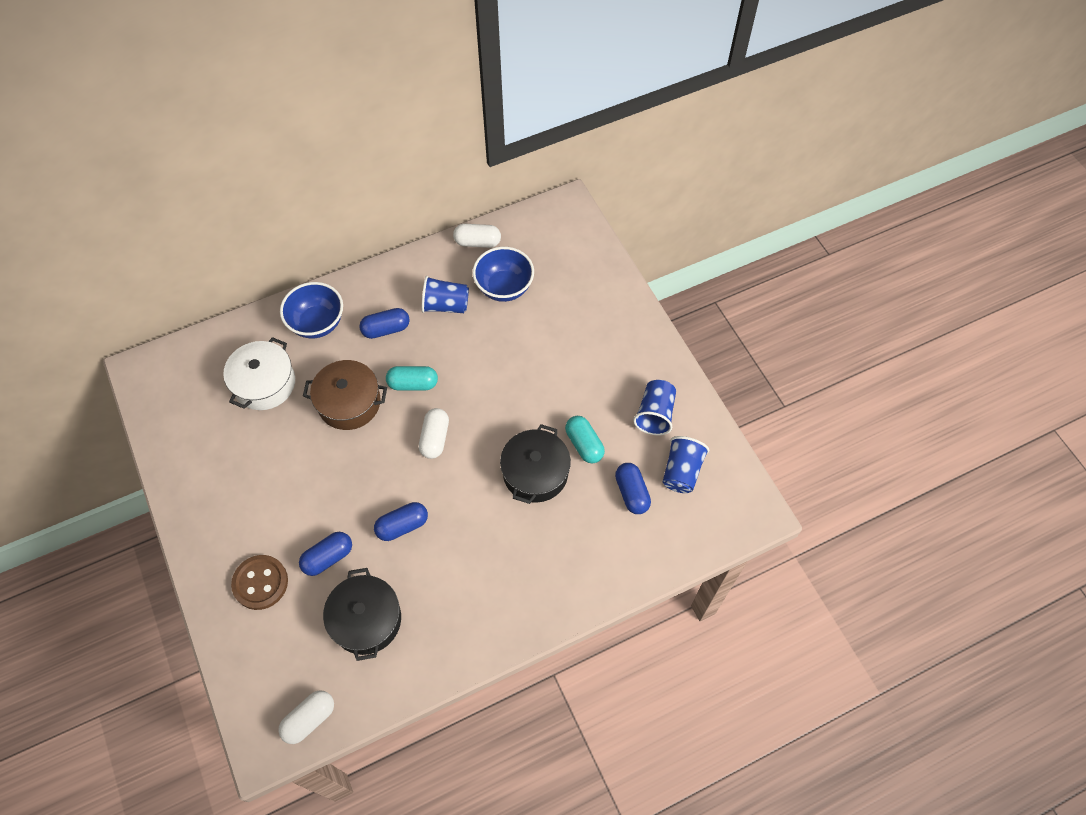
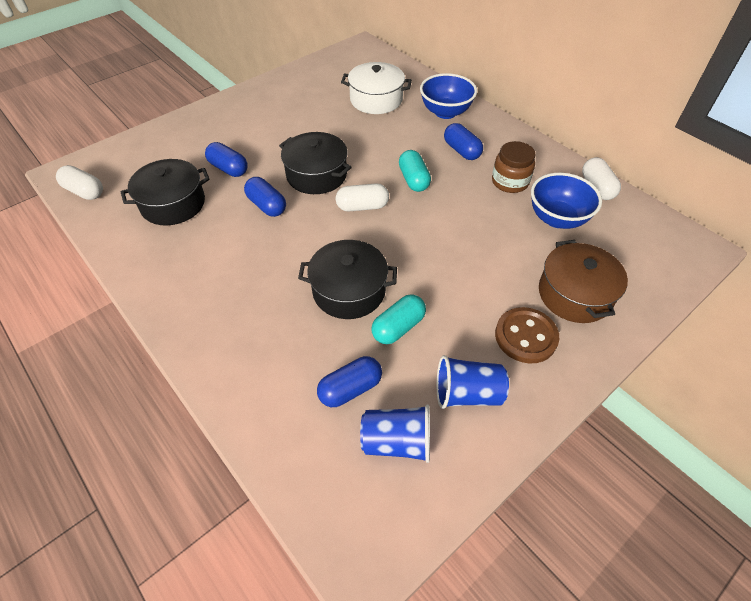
camera: 75 degrees right, 10 degrees down
brown button [231,555,288,610] -> brown button moved to [495,307,559,363]
brown pot [303,360,387,430] -> brown pot moved to [539,240,628,323]
blue cup [422,276,469,313] -> brown jar [492,141,536,193]
none -> black pot [279,132,352,194]

